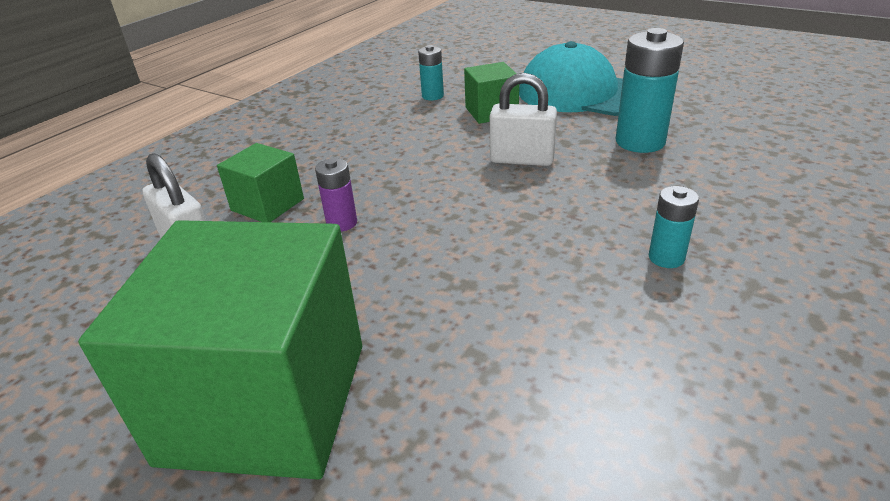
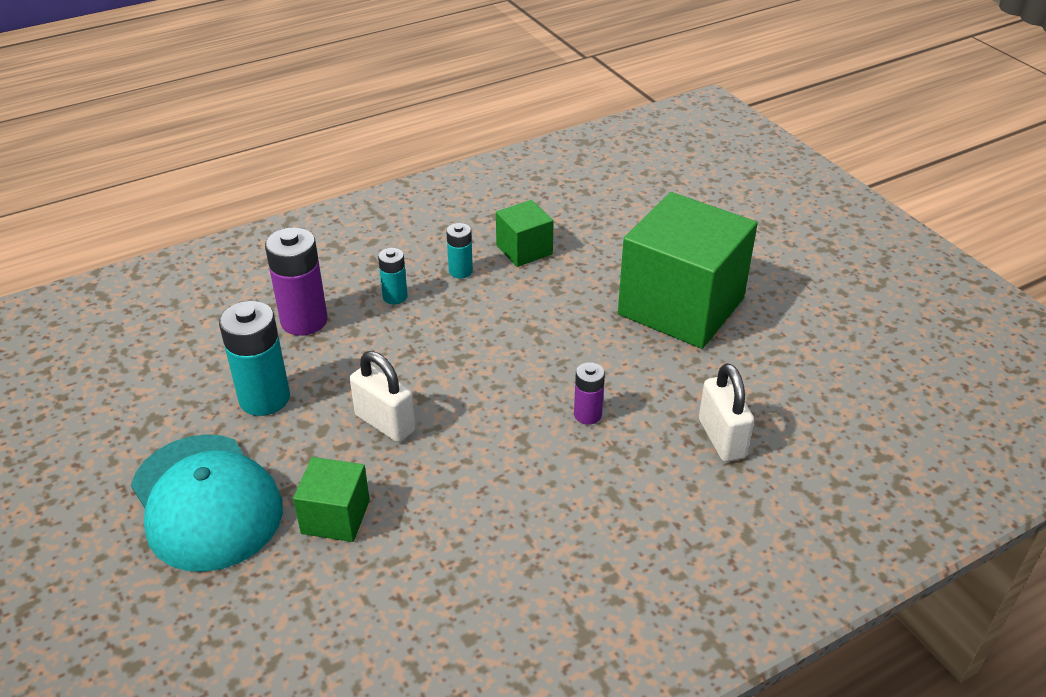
camera: 155 degrees left, 5 degrees up
green cube [217,143,304,222] -> green cube moved to [496,200,554,267]
turquoise battery [418,45,444,100] -> turquoise battery moved to [446,223,473,278]
none -> purple battery [265,227,328,336]

